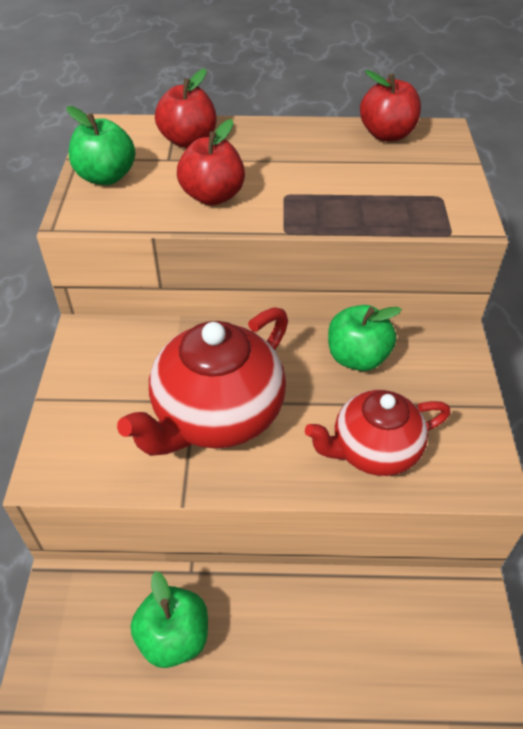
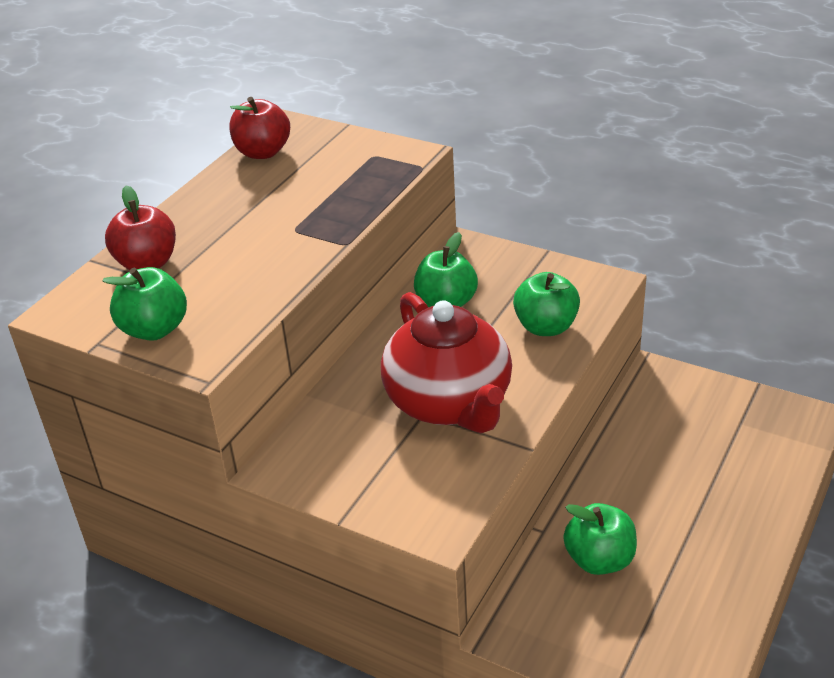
camera: 60 degrees left, 10 degrees down
red apple [177,119,245,205] -> none
red teapot [305,390,451,476] -> green apple [513,272,580,336]

